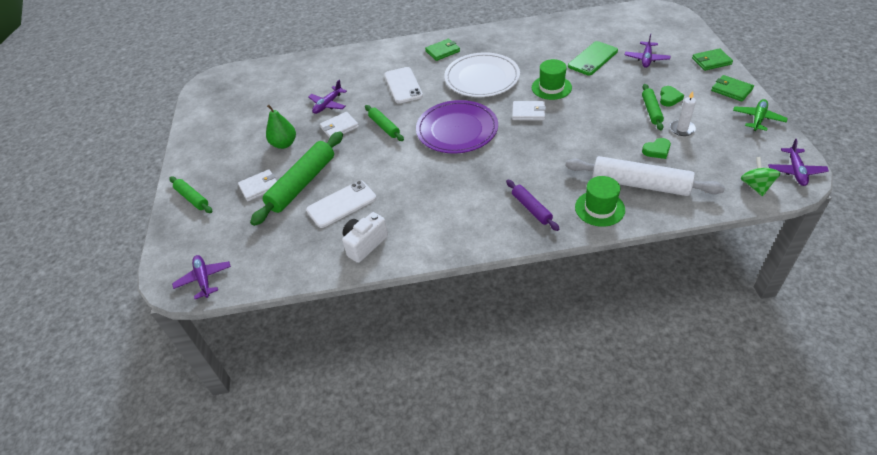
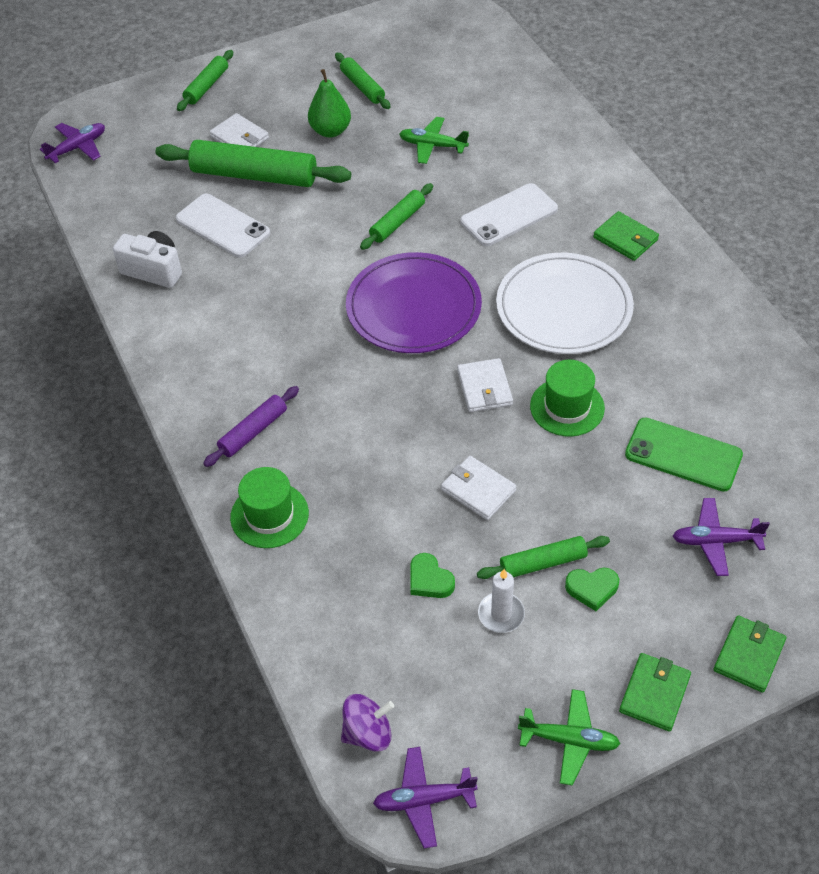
camera: 70 degrees right, 5 degrees up
purple plane [308,80,347,114] -> green plane [399,117,469,164]
white wallet [320,112,359,138] -> white wallet moved to [441,456,517,520]
white rolling pin [566,156,725,196] -> none
green wallet [692,48,733,71] -> green wallet turned 60 degrees clockwise [713,615,787,693]
green spinning top [741,157,781,196] -> purple spinning top [341,694,394,752]
none -> green rolling pin [335,53,391,109]

